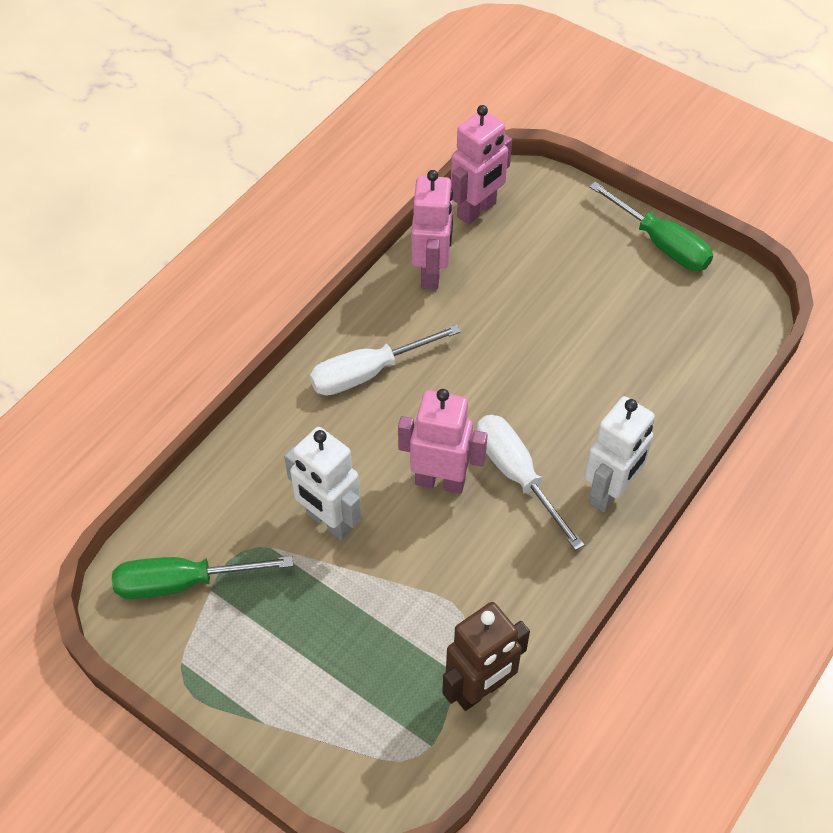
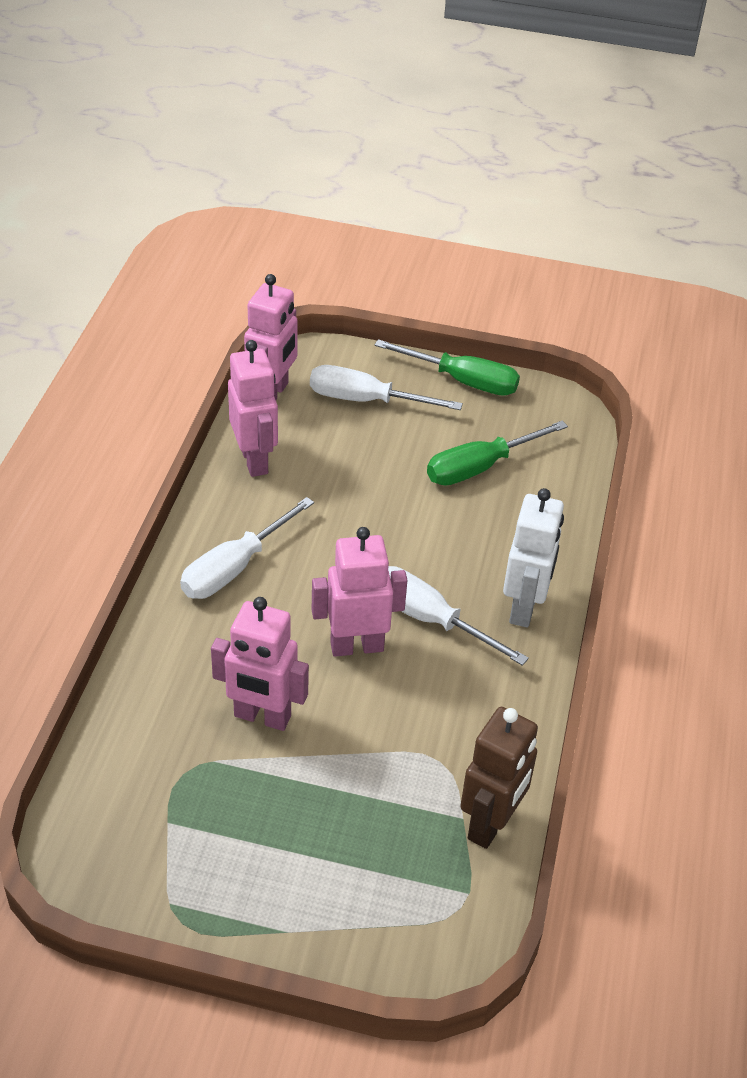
camera: 25 degrees left, 10 degrees down
green screwdriver [112,556,293,599] -> green screwdriver moved to [427,421,568,486]
white robot [284,427,361,540] -> pink robot [211,597,309,731]
none -> white screwdriver [310,365,463,410]

